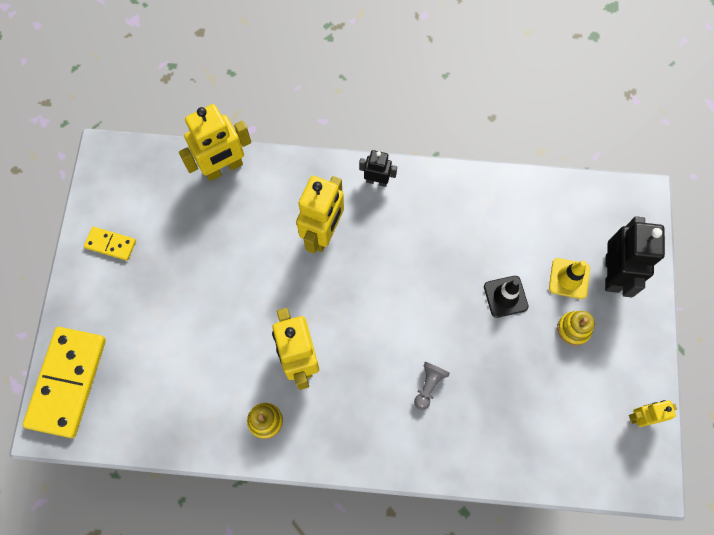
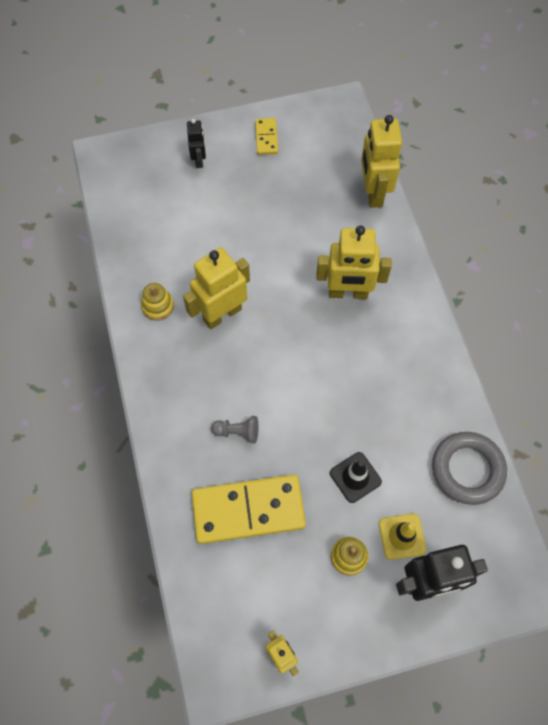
camera: 70 degrees right, 5 degrees down
yellow domino [23,327,106,438] -> yellow domino moved to [192,475,306,544]
yellow robot [179,104,251,181] -> yellow robot turned 45 degrees clockwise [361,115,402,208]
black robot [359,150,397,187] -> black robot moved to [187,119,206,168]
none -> grey ring [432,432,507,505]

